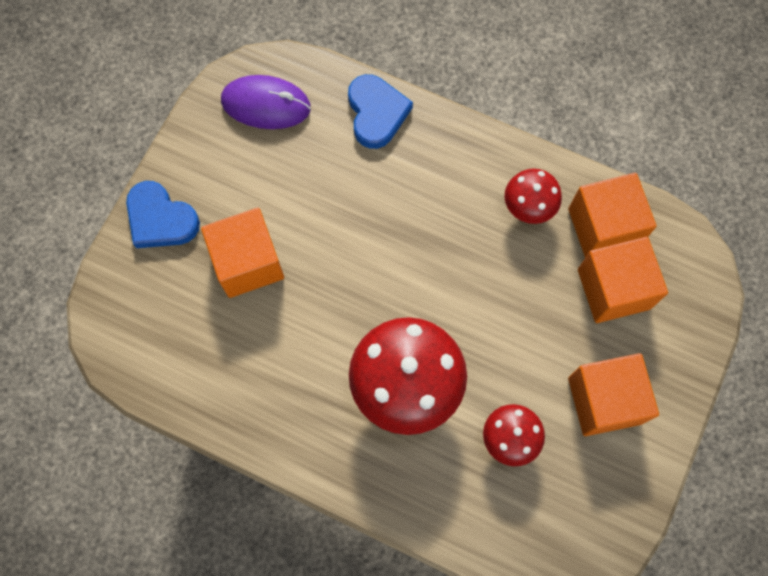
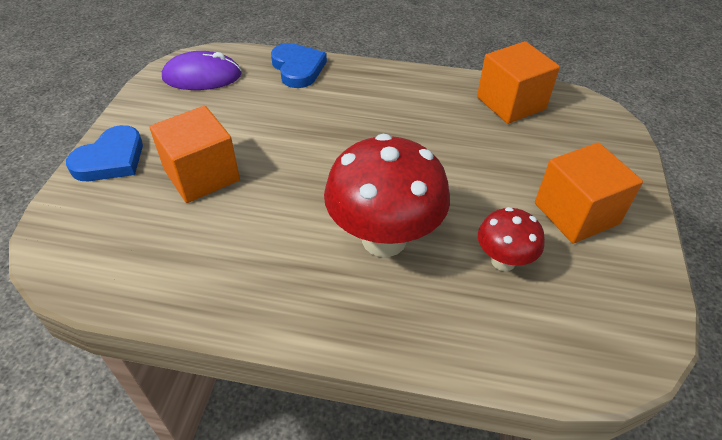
camera: 15 degrees left, 25 degrees down
blue heart [126,181,200,248] -> blue heart turned 75 degrees counterclockwise [66,125,143,181]
red mushroom [505,169,562,224] -> none
orange cube [578,237,668,323] -> none

